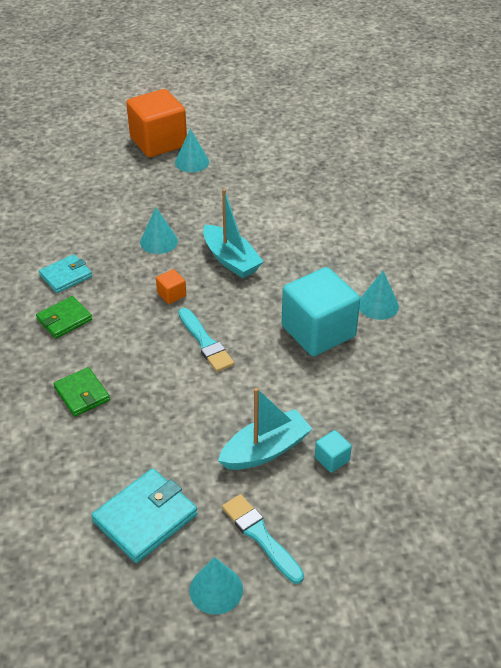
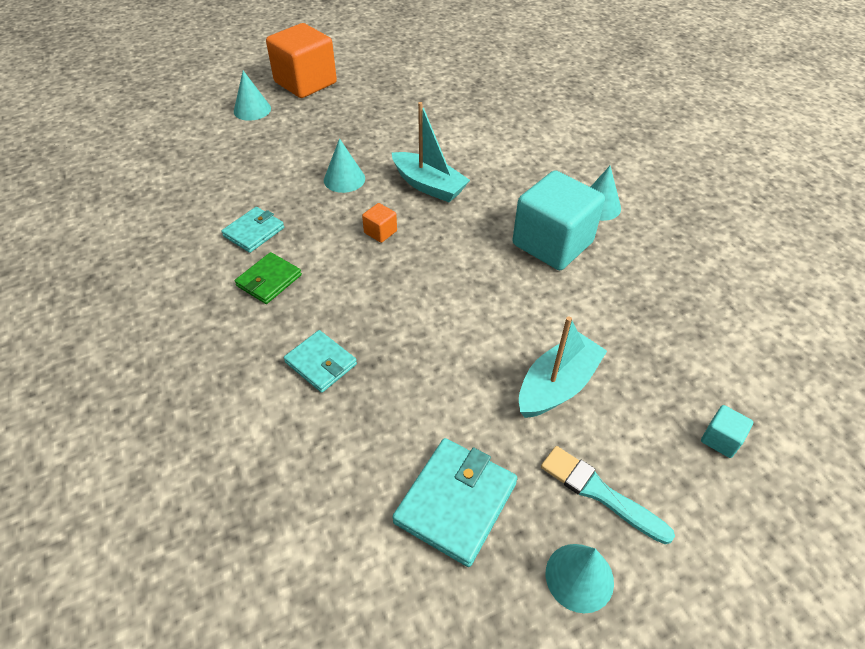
camera: 15 degrees left, 5 degrees up
green wallet [54,367,110,417] -> turquoise wallet [284,330,357,393]
turquoise cone [175,129,209,172] -> turquoise cone moved to [234,71,271,121]
turquoise brush [178,308,234,372] -> none
turquoise cube [315,430,352,473] -> turquoise cube moved to [701,405,753,458]

